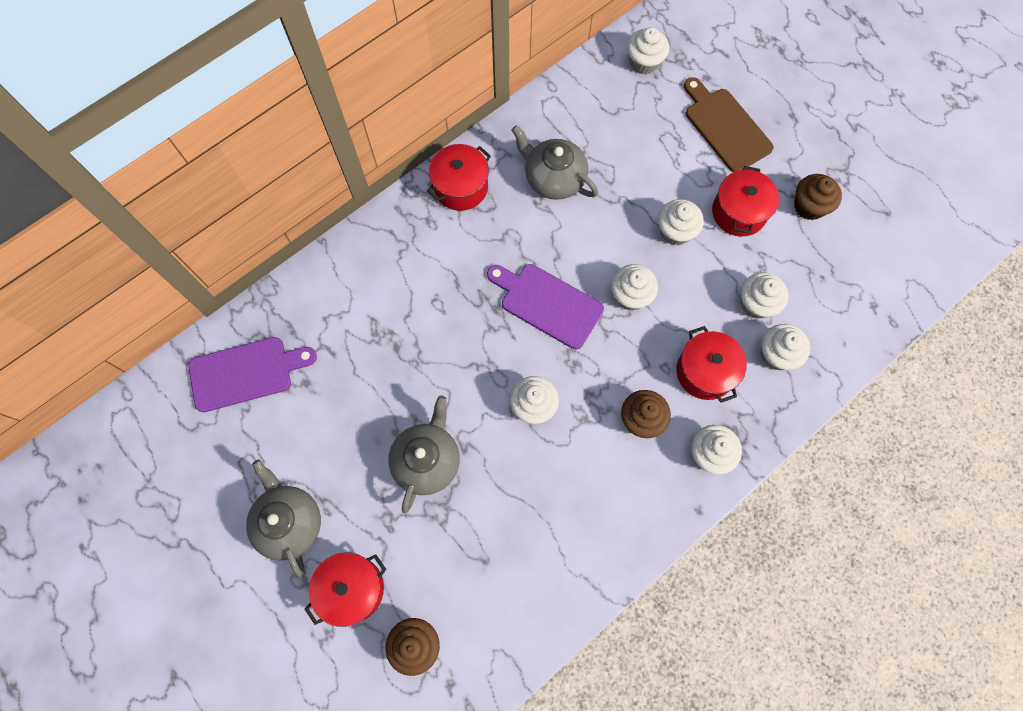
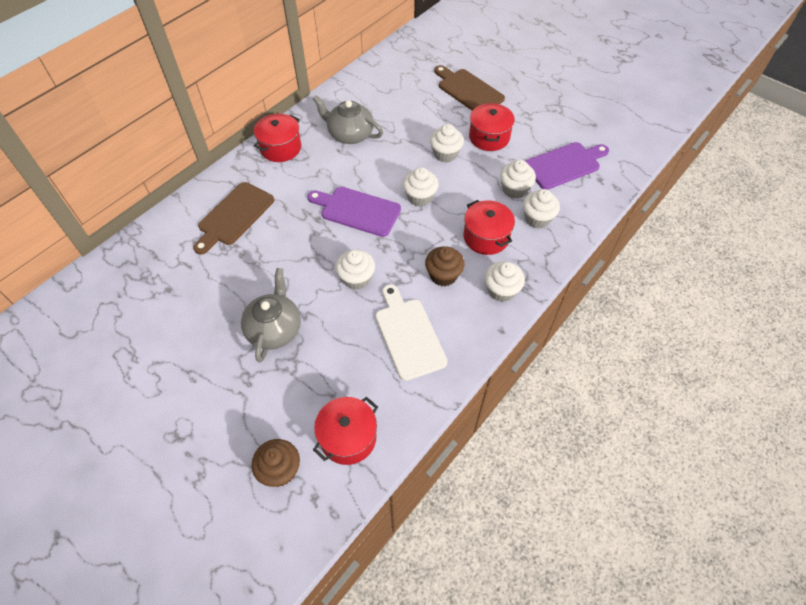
camera: 10 degrees left, 15 degrees down
purple cutting board [188,337,317,412] -> purple cutting board moved to [525,142,609,190]
grey teapot [246,460,321,578] -> none
red pot [304,552,386,627] -> red pot moved to [313,397,378,465]
white cupcake [627,27,669,75] -> none
brown cupcake [794,174,842,220] -> none
none -> brown cutting board [193,182,274,255]
none -> white cutting board [375,284,447,381]

